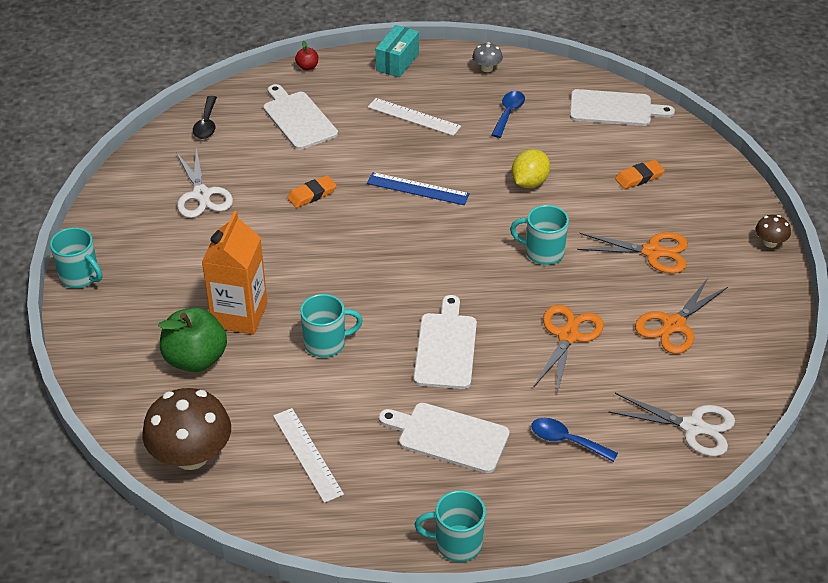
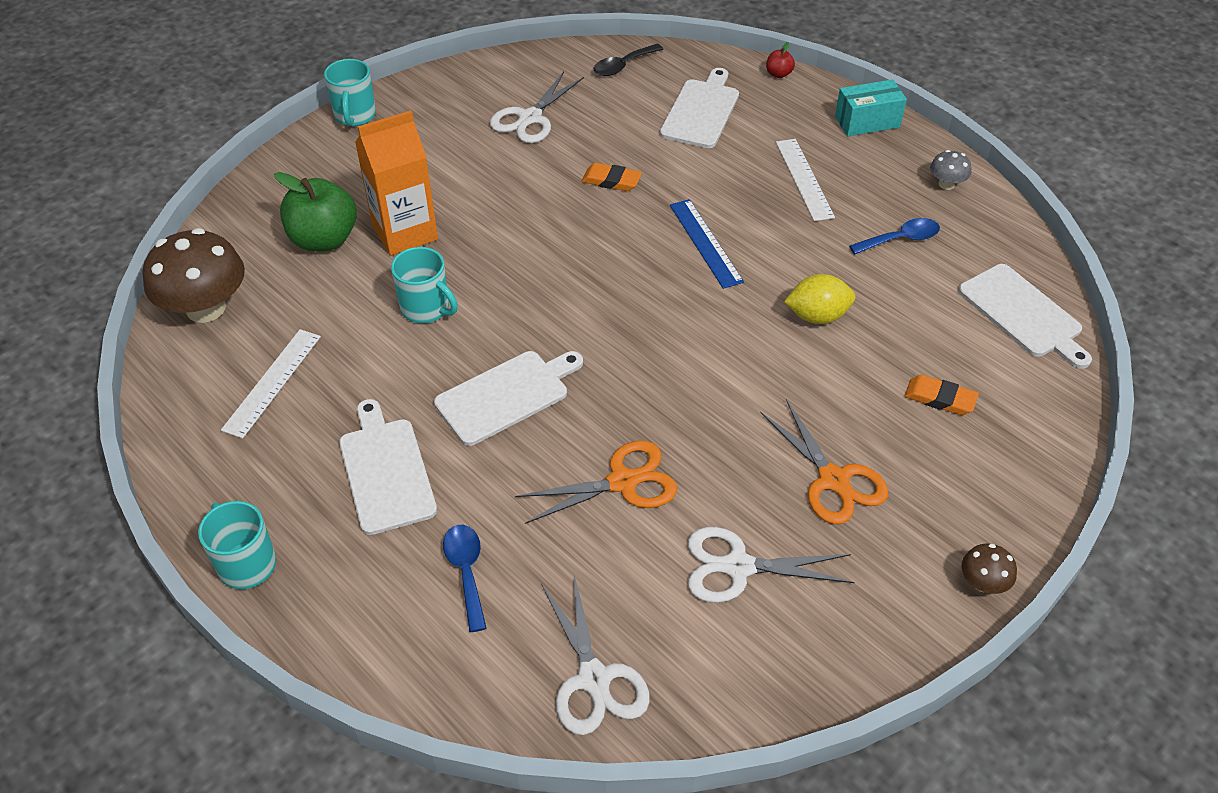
camera: 50 degrees right, 5 degrees up
turquoise mug [510,205,569,265] -> none
orange scissors [635,277,728,354] -> white scissors [688,527,855,603]

